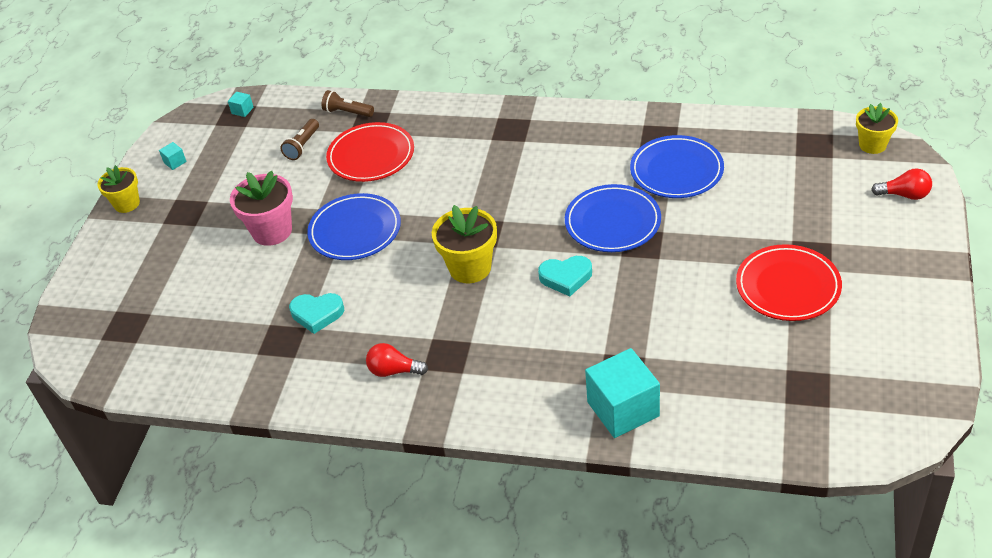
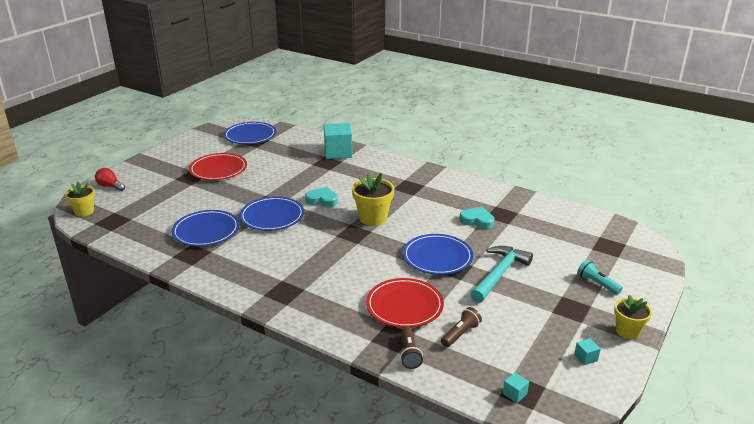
camera: 165 degrees left, 15 degrees down
pink flower pot [230,171,293,246] -> turquoise hammer [471,246,533,303]
brown flashlight [322,90,374,117] -> brown flashlight turned 45 degrees clockwise [400,326,423,369]
red light bulb [366,343,428,377] -> none
none -> blue plate [224,122,276,144]
none -> turquoise flashlight [577,260,623,295]

